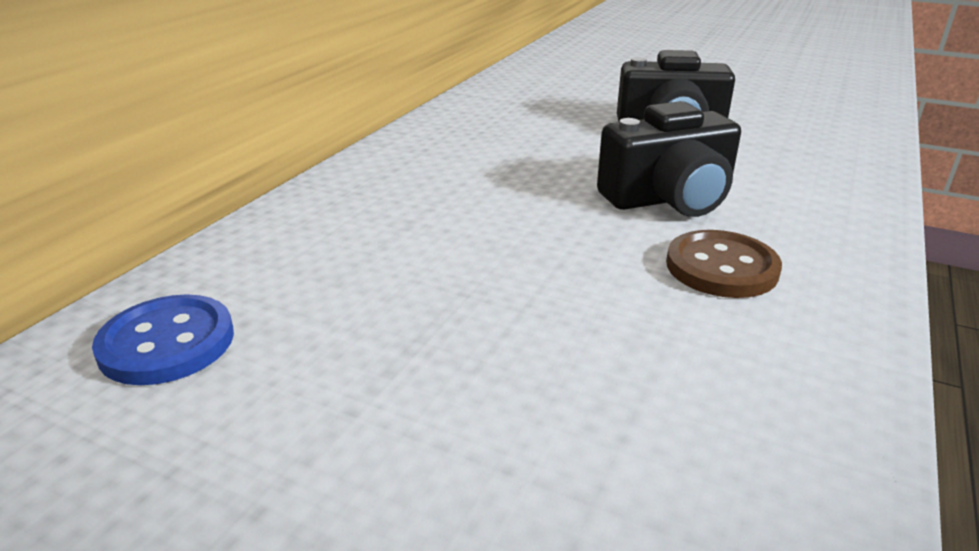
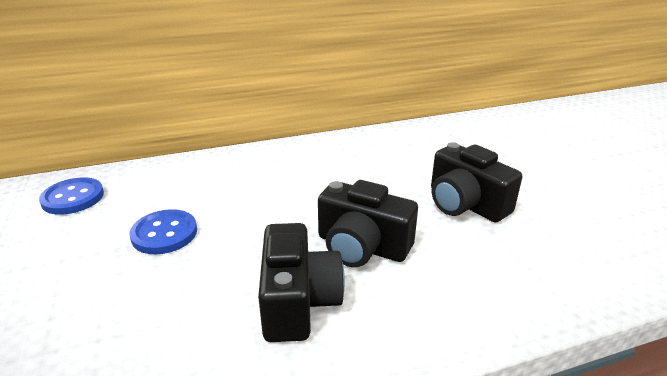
camera: 45 degrees right, 0 degrees up
brown button [666,230,782,298] -> black camera [258,223,345,342]
none -> blue button [129,209,197,254]

